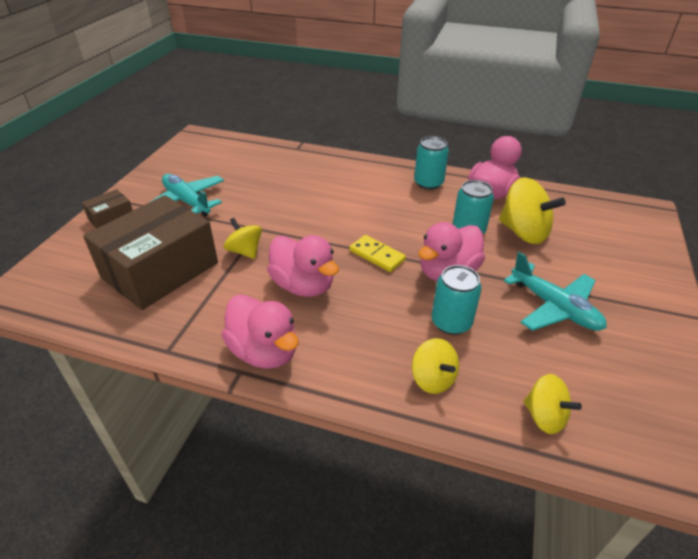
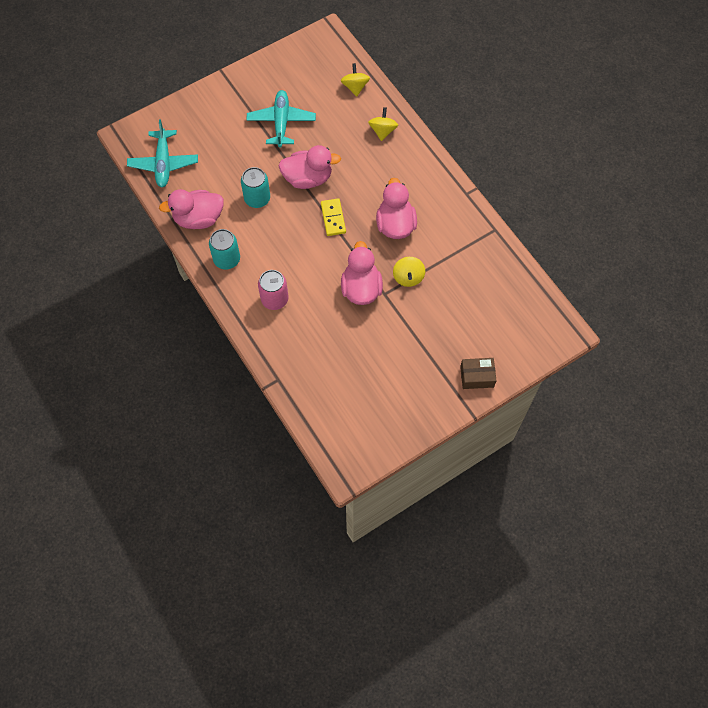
camera: 140 degrees left, 25 degrees up
brown box [83,195,218,310] -> none
turquoise plane [152,174,224,217] -> turquoise plane moved to [127,119,198,187]
pink duck [222,294,299,369] -> pink duck moved to [341,241,383,305]
turquoise can [432,265,482,335] -> none
yellow spinning top [499,177,566,244] -> none
none -> pink can [258,270,288,310]

